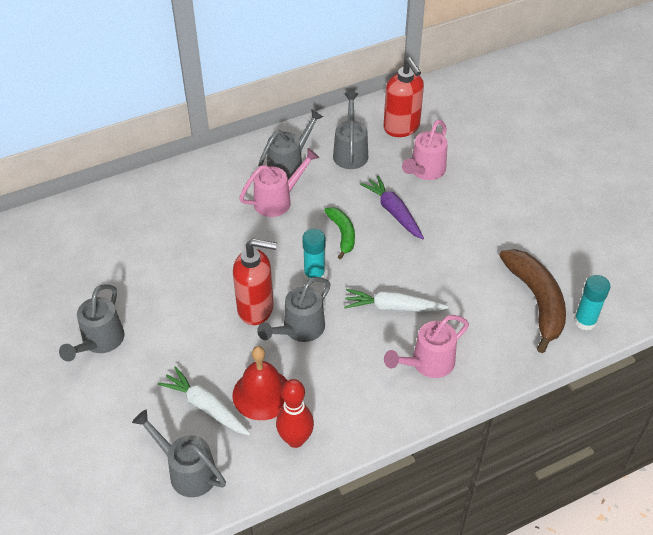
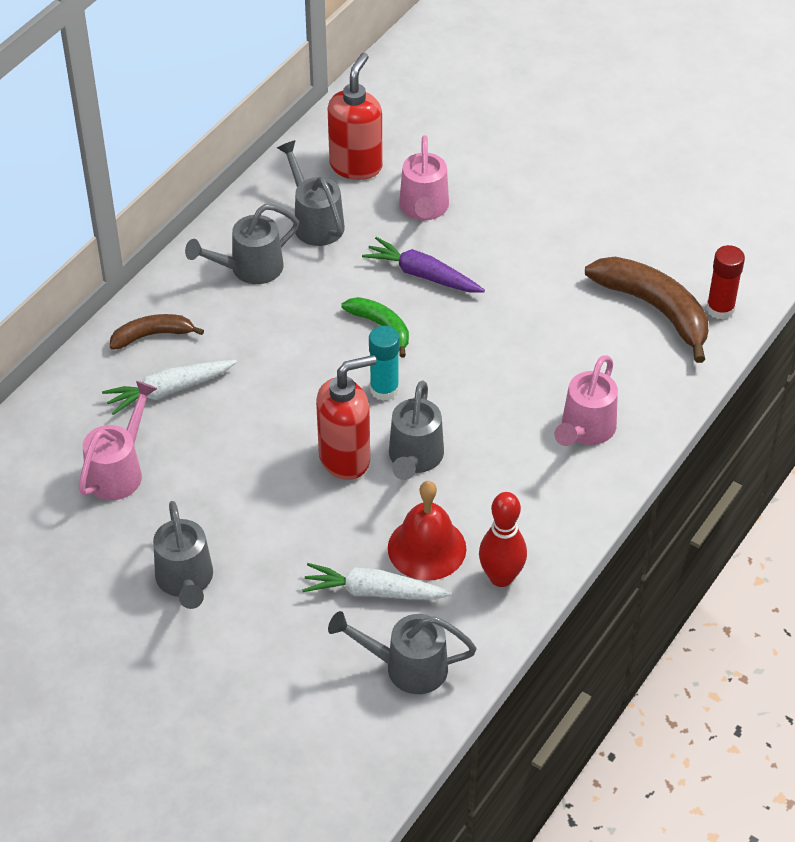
camera: 30 degrees left, 0 degrees up
pink watering can [239,148,319,217] -> pink watering can moved to [78,381,158,500]
grey watering can [258,109,323,180] -> grey watering can turned 135 degrees counterclockwise [185,204,299,284]
white carrot [344,289,449,312] -> white carrot moved to [102,360,237,415]
red soap dispenser [384,58,424,137] -> red soap dispenser turned 105 degrees counterclockwise [328,53,383,180]
turquoise glue stick [574,275,610,331] -> red glue stick [706,245,745,320]
none -> brown banana [110,314,204,350]

